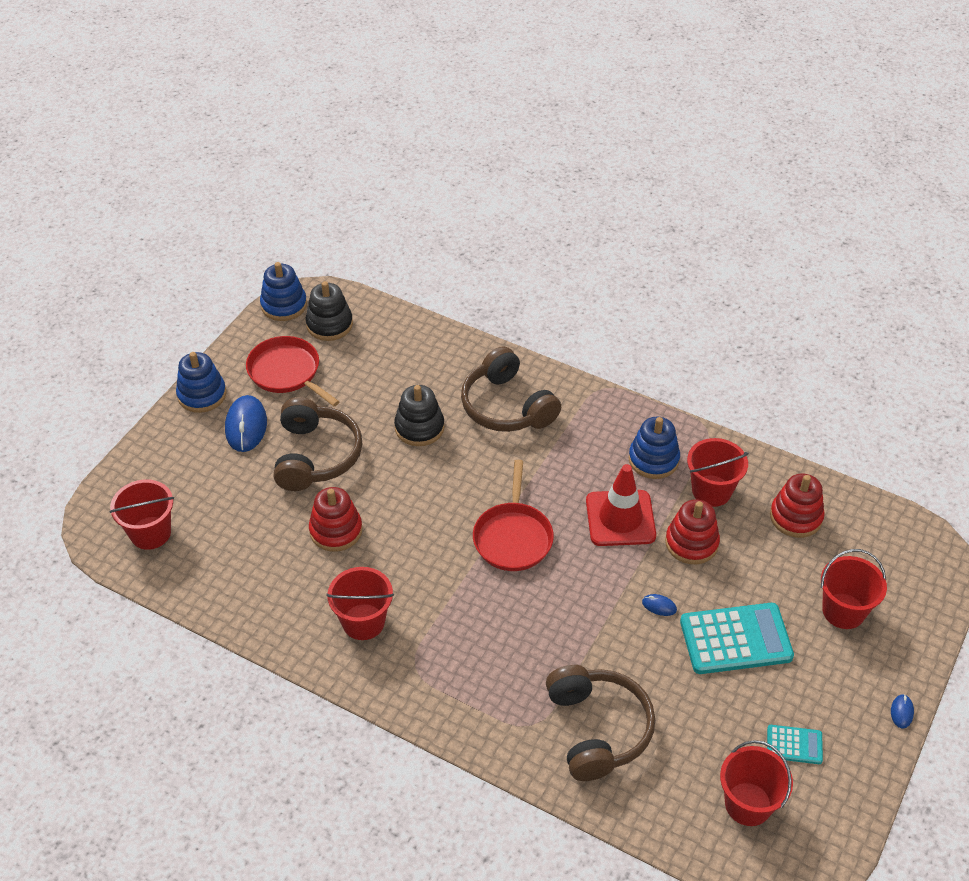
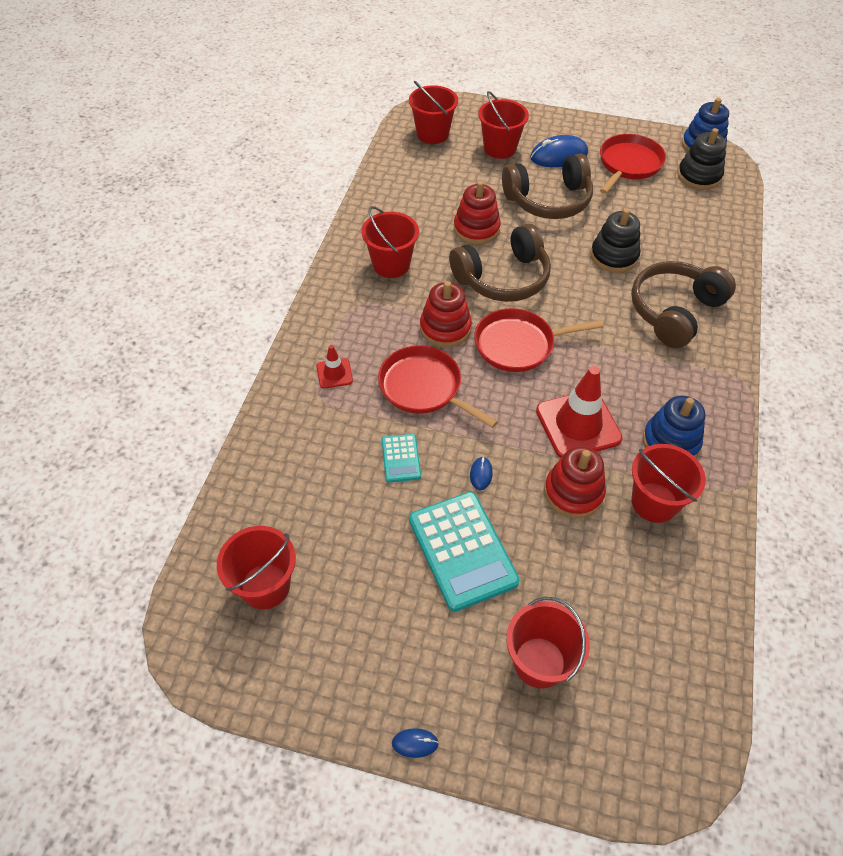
camera: 75 degrees right, 5 degrees up
blue stacking toy [176,352,226,413] -> none
brown headphones [546,665,655,781] -> brown headphones moved to [449,224,551,302]
turquoise calculator [767,725,823,764] -> turquoise calculator moved to [382,434,421,482]
red stacking toy [770,474,825,538] -> red stacking toy moved to [420,281,472,347]
none -> red traffic cone [317,345,353,388]
none -> red pan [378,345,498,428]
none -> red bucket [478,91,529,159]

